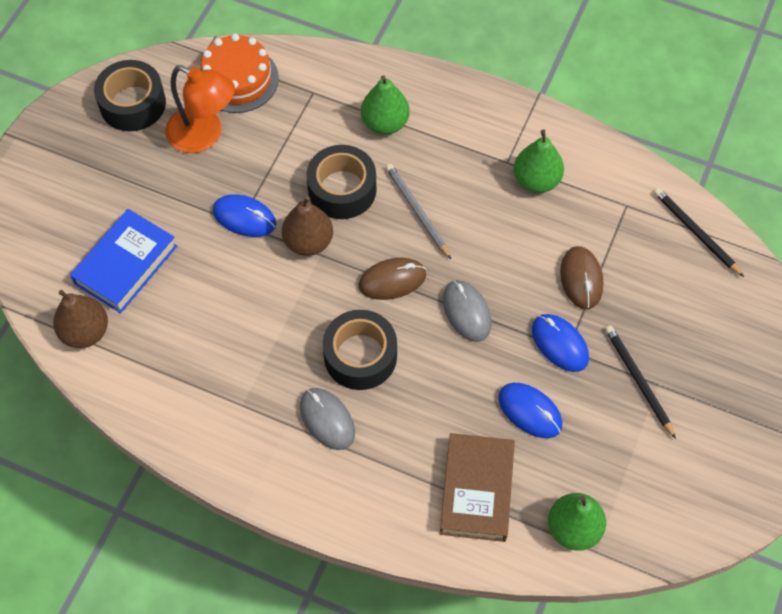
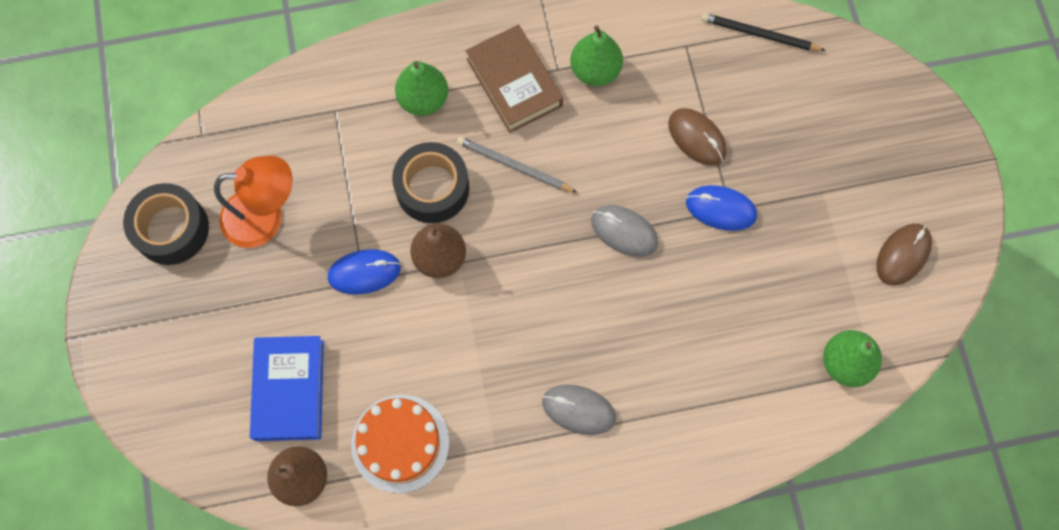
camera: 35 degrees left, 10 degrees up
orange cake [200,34,279,113] -> orange cake moved to [351,395,449,493]
black tape [323,310,397,390] -> none
brown mouse [359,258,426,300] -> brown mouse moved to [876,224,932,286]
brown book [440,433,515,542] -> brown book moved to [466,25,563,133]
blue mouse [498,383,562,438] -> none
black pencil [605,326,676,439] -> none

